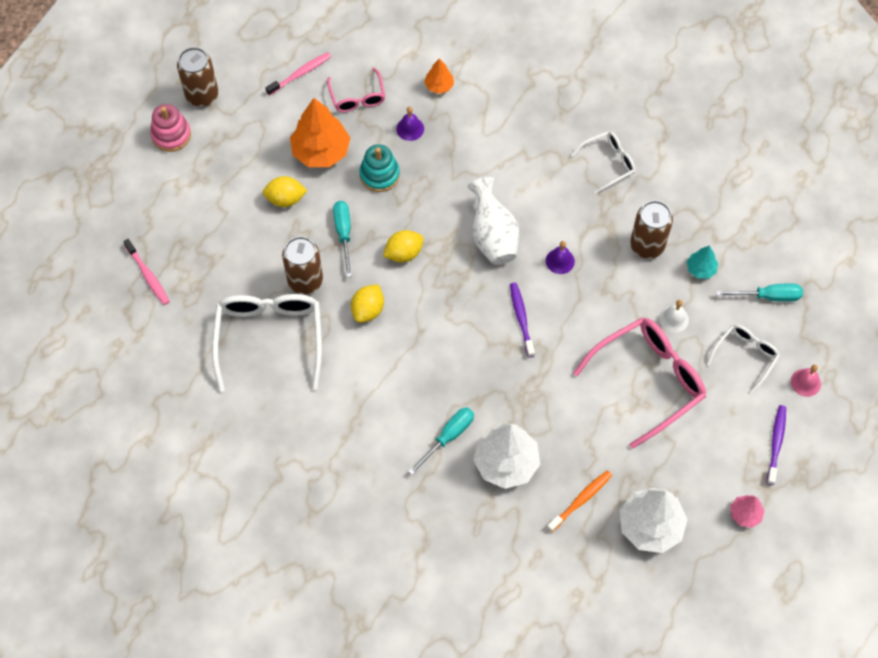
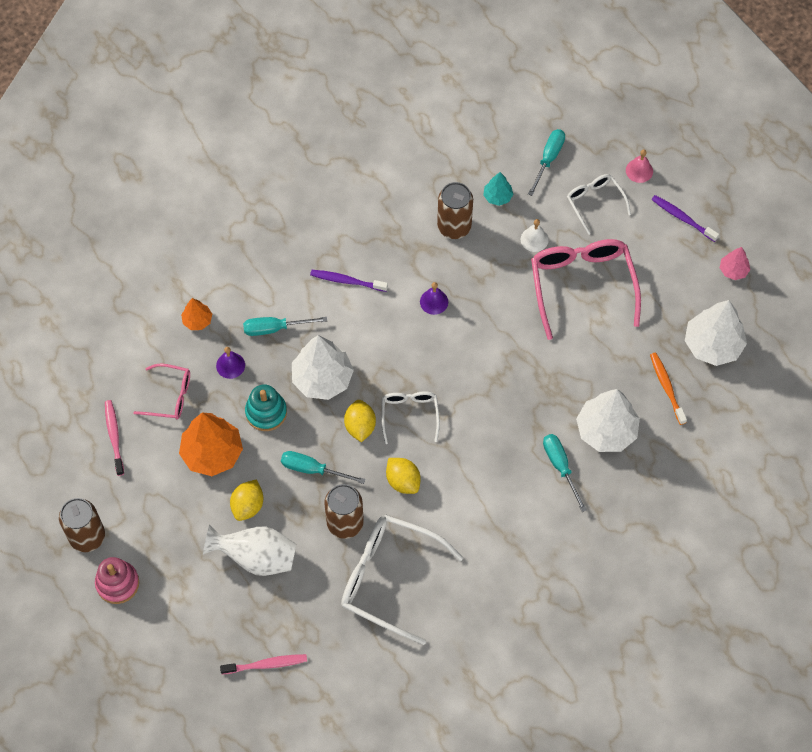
camera: 65 degrees left, 0 degrees up
white vase [467,177,519,265] -> white vase moved to [203,525,296,576]
purple toothbrush [510,283,535,357] -> purple toothbrush moved to [310,270,388,292]
white glasses [571,131,635,194] -> white glasses moved to [381,391,440,444]
none -> turquoise screwdriver [243,317,327,336]
none -> white tree [292,335,354,400]

